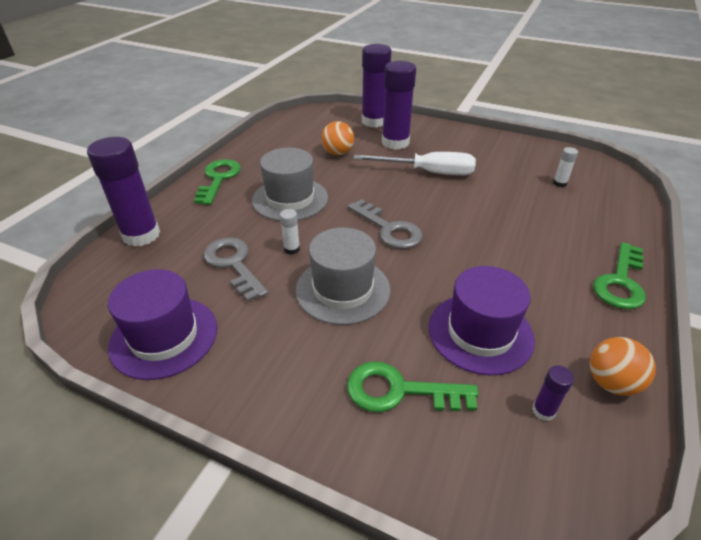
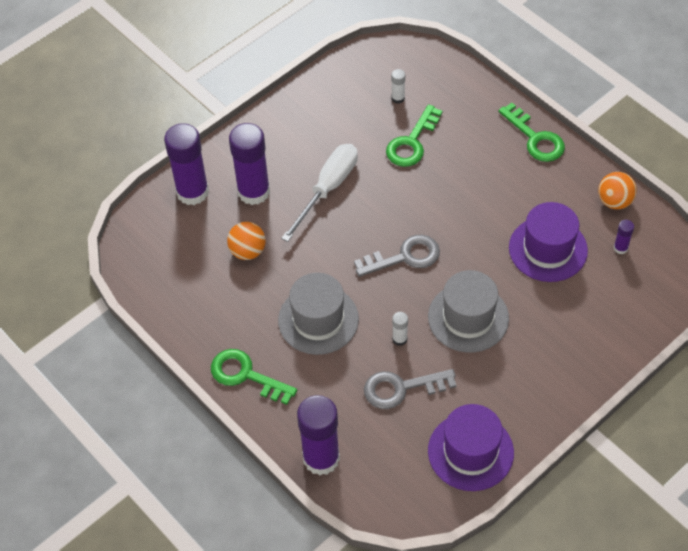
camera: 65 degrees left, 15 degrees up
green key [347,361,479,412] -> green key moved to [386,104,443,167]

